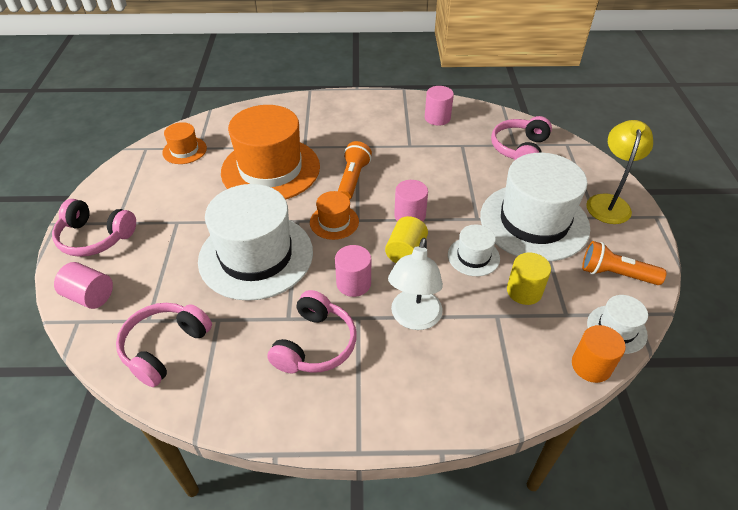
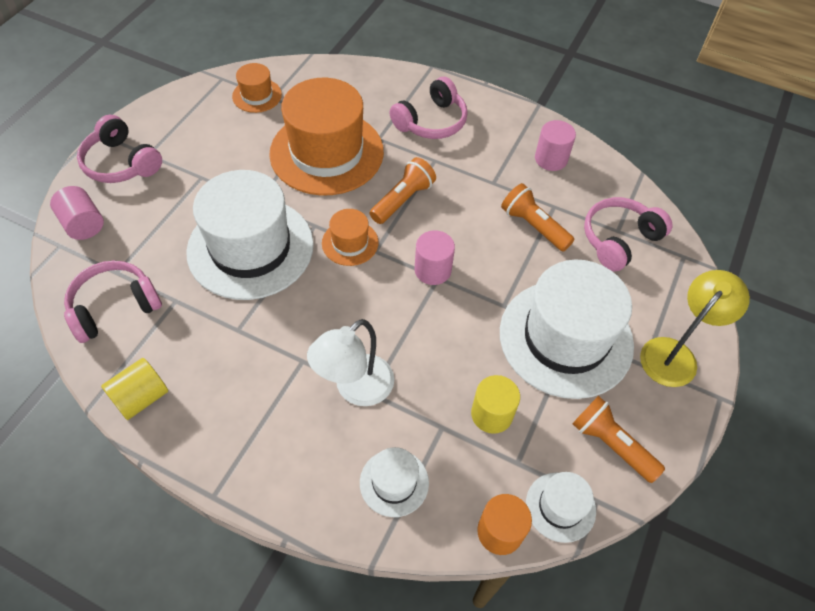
camera: 25 degrees right, 10 degrees up
pink headphones [267,290,357,374] -> pink headphones moved to [389,77,468,139]
pink cylinder [335,245,371,297] -> none
yellow cylinder [385,216,428,263] -> yellow cylinder moved to [101,358,168,420]
white hat [448,225,500,276] -> white hat moved to [360,447,429,517]
none -> orange flashlight [501,183,575,252]

